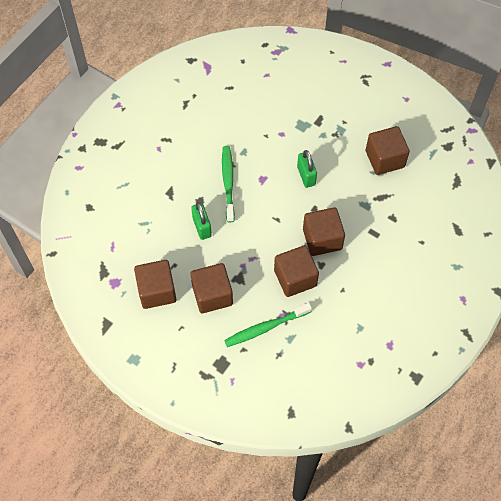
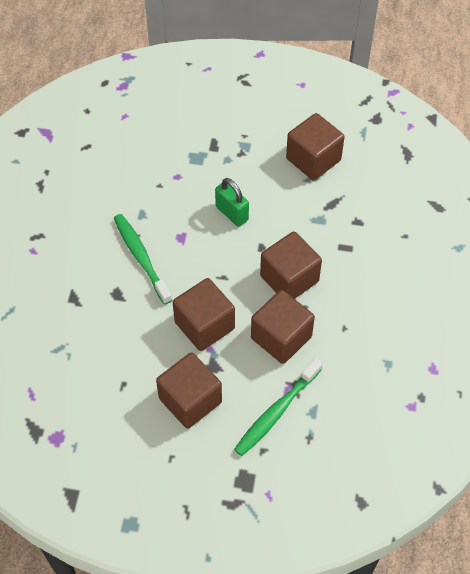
camera: 25 degrees left, 5 degrees down
brown cube [134,260,177,309] -> brown cube moved to [173,278,235,351]
green padlock [191,202,212,240] -> none

